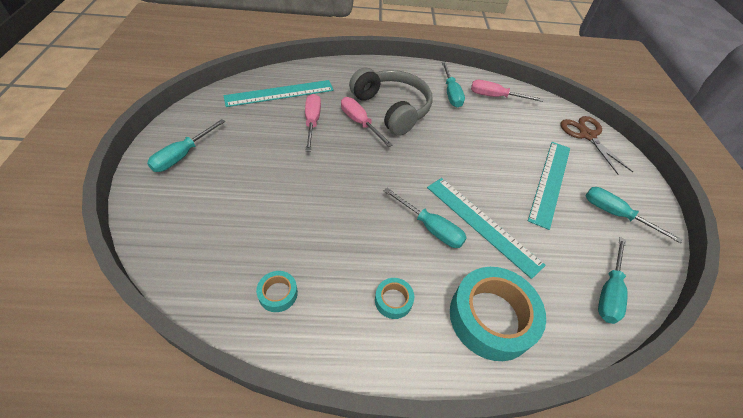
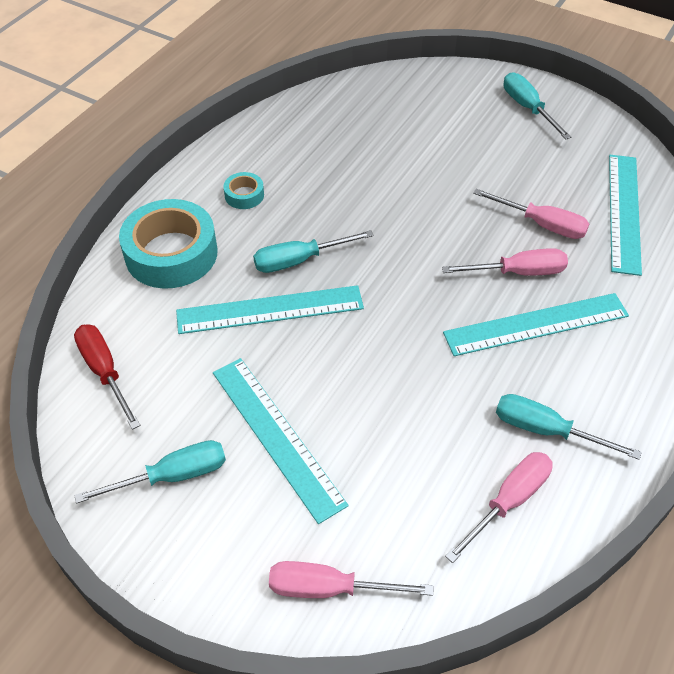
camera: 125 degrees right, 0 degrees up
turquoise tape [256,271,298,312] -> none
grey headphones [349,68,433,136] -> turquoise ruler [443,293,629,356]
brown scissors [560,116,633,175] -> pink screwdriver [269,561,433,598]
turquoise screwdriver [598,237,628,324] -> red screwdriver [74,324,140,430]

